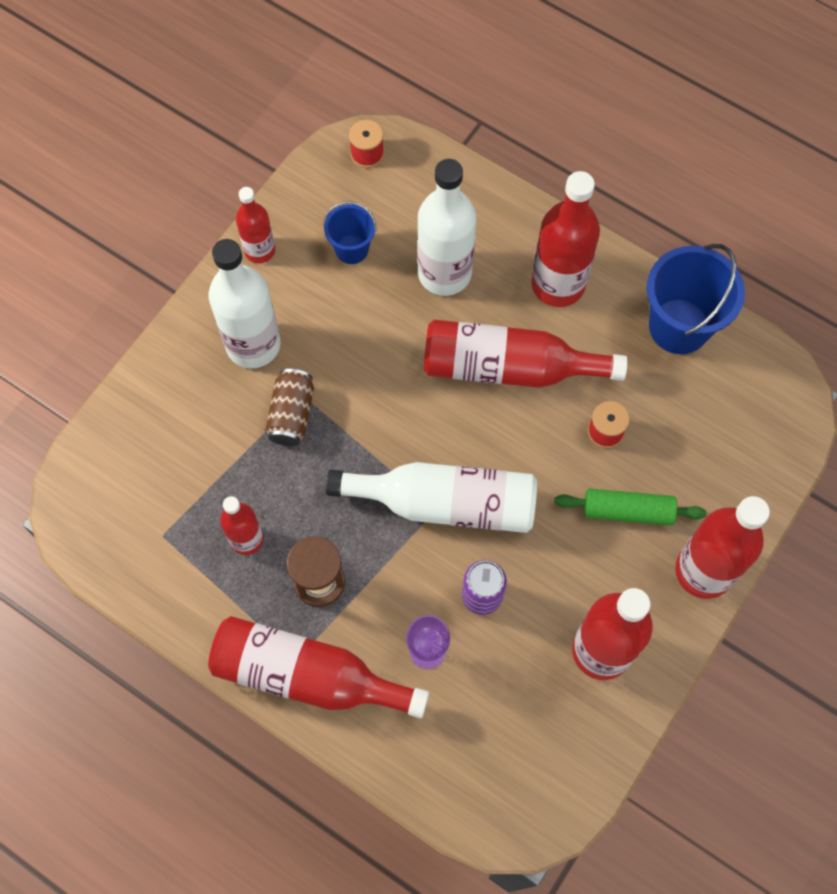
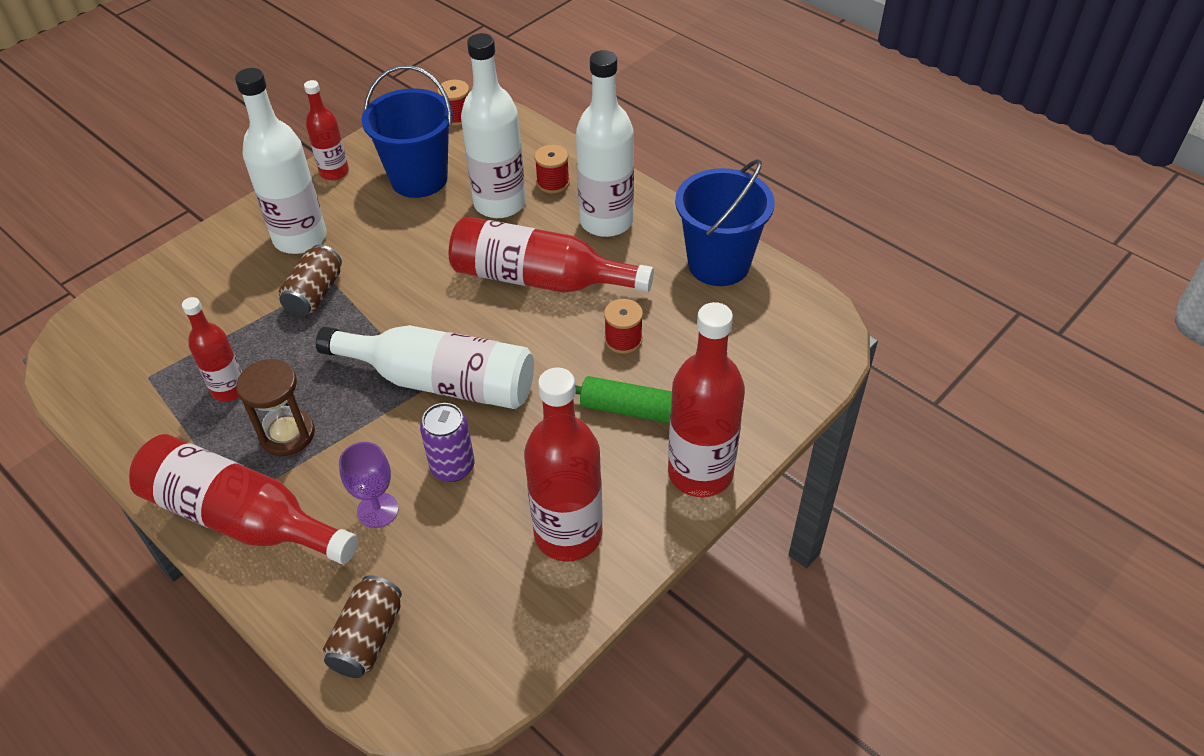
camera: 10 degrees right, 20 degrees down
blue bucket [323,201,377,264] -> blue bucket [361,65,453,198], size x1.80
red bottle [531,171,600,307] -> white bottle [576,50,634,237]
none -> brown can [323,576,402,678]
none -> red spool [535,145,570,194]

